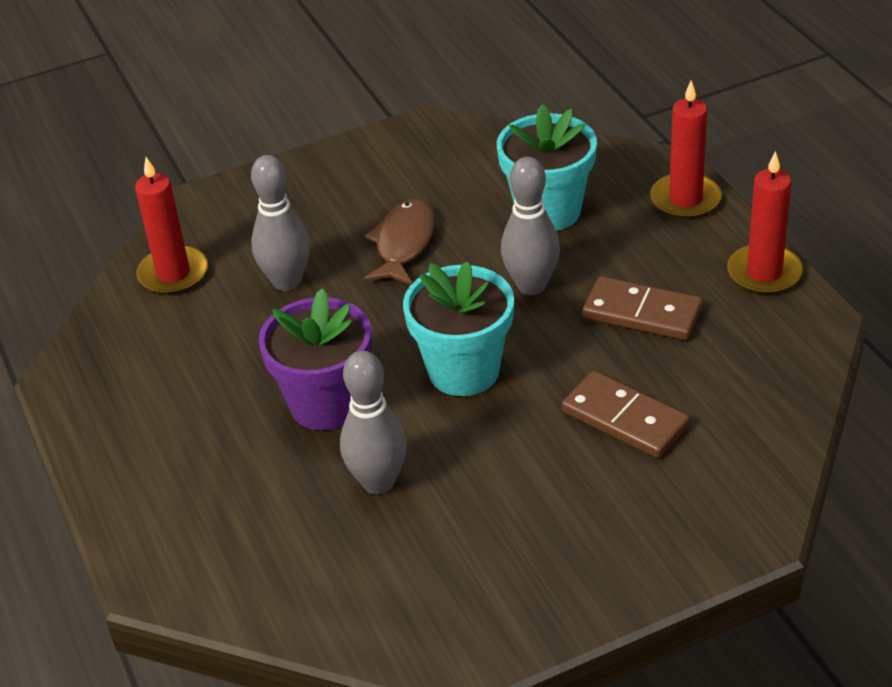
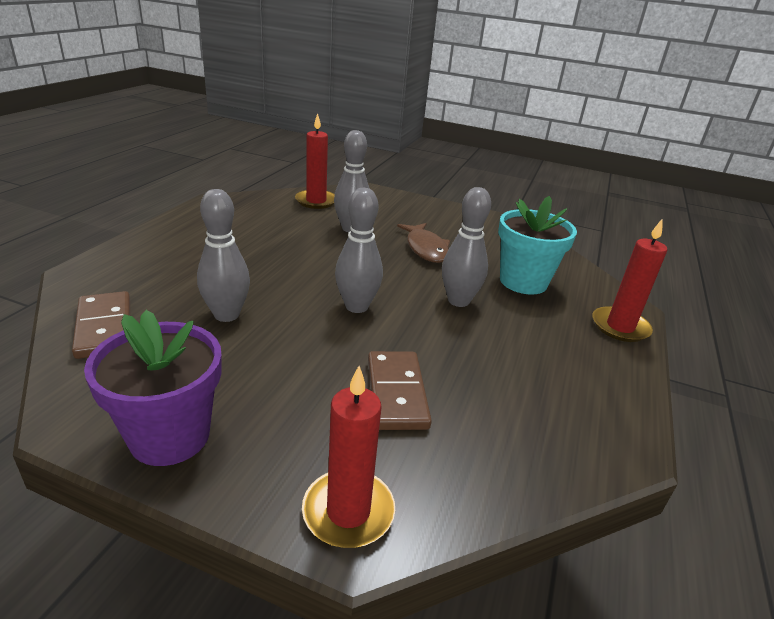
camera: 40 degrees right, 10 degrees down
purple flower pot [259,288,372,430] -> purple flower pot moved to [84,310,221,466]
brown fish [364,199,435,285] -> brown fish turned 105 degrees clockwise [397,223,450,263]
turquoise flower pot [403,261,514,396] -> grey bowling pin [335,188,383,313]
brown domino [583,276,703,340] -> brown domino moved to [72,291,130,359]
red candle [727,151,803,294] -> red candle moved to [302,366,395,548]

